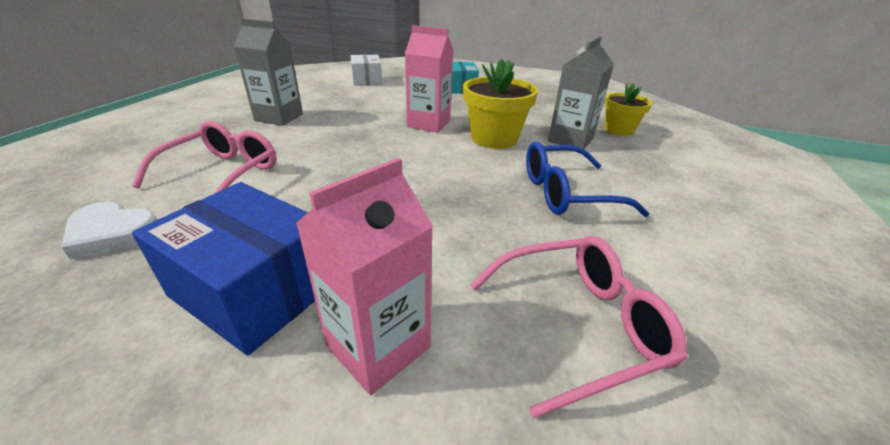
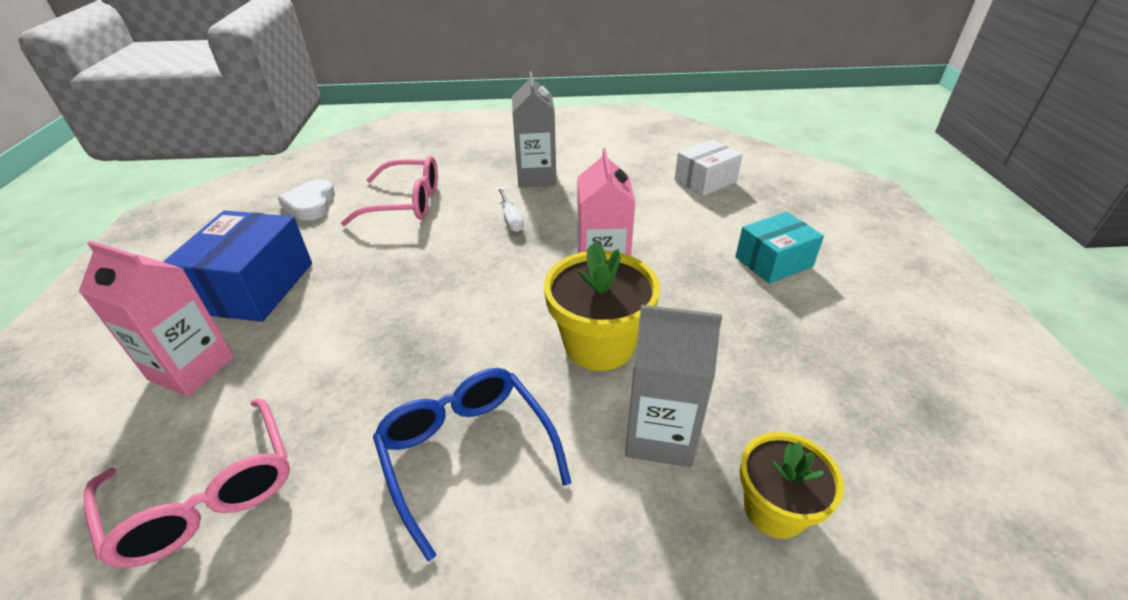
camera: 70 degrees right, 5 degrees up
none -> white screwdriver [498,187,523,232]

